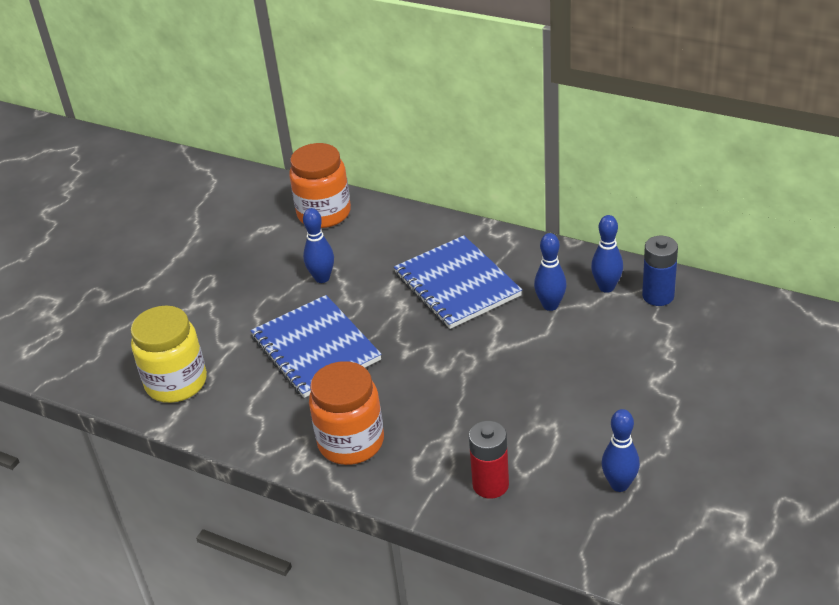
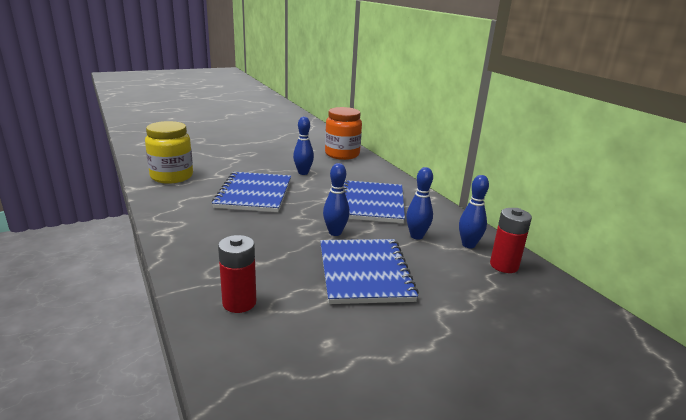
camera: 30 degrees right, 15 degrees down
orange jar [309,361,384,465] -> none
blue bowling pin [602,409,640,492] -> blue bowling pin moved to [323,163,350,236]
blue battery [642,236,678,306] -> red battery [490,208,532,273]
none -> blue notebook [320,239,419,304]

